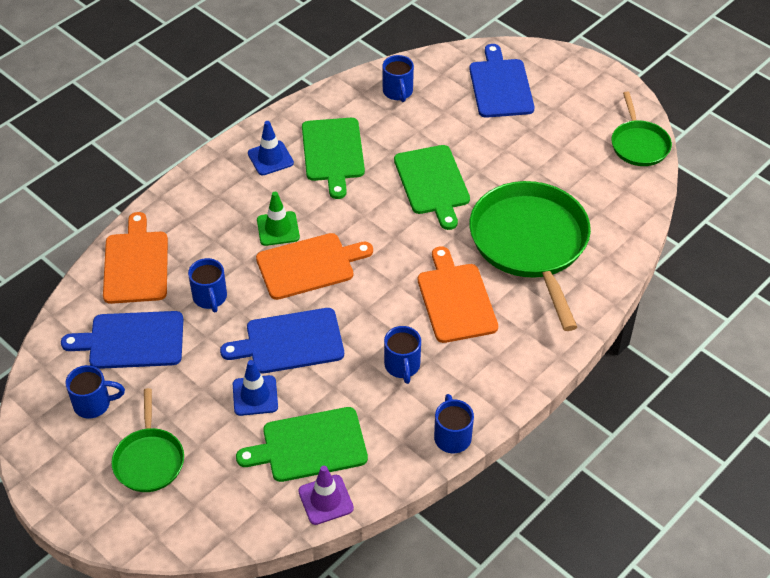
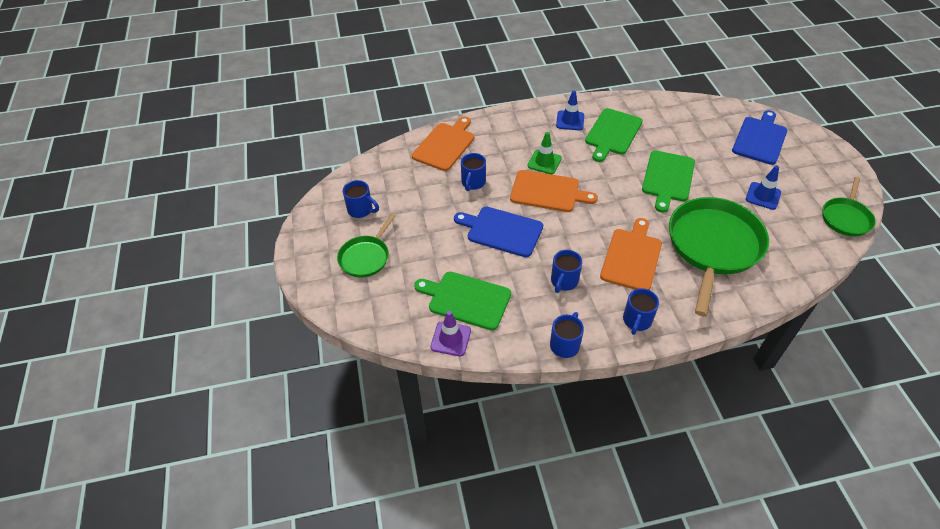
camera: 35 degrees right, 0 degrees up
blue cutting board [61,311,183,369] -> none
blue traffic cone [233,360,278,416] -> blue traffic cone moved to [746,166,781,210]
blue mug [382,55,414,102] -> blue mug moved to [623,288,659,335]

